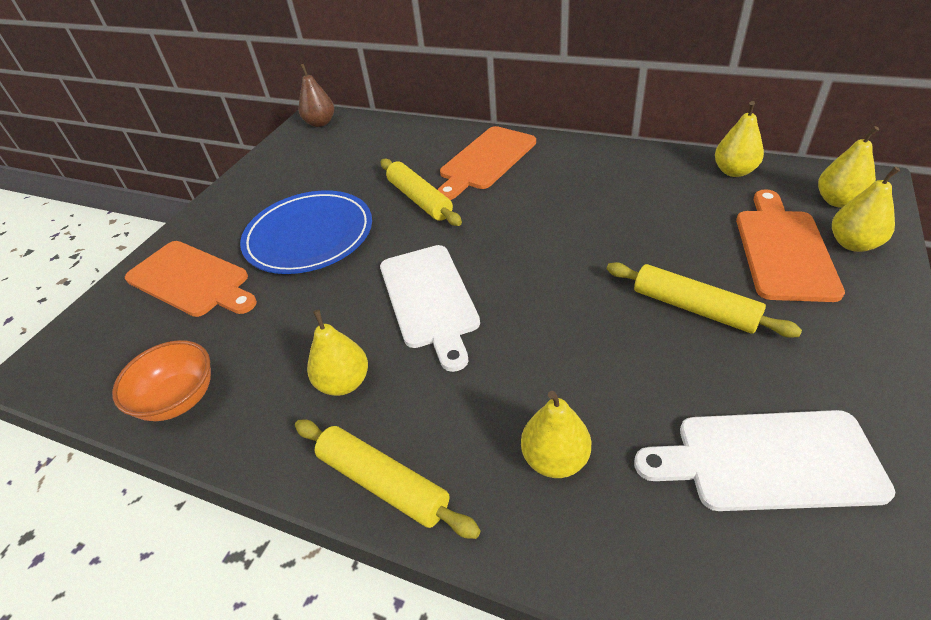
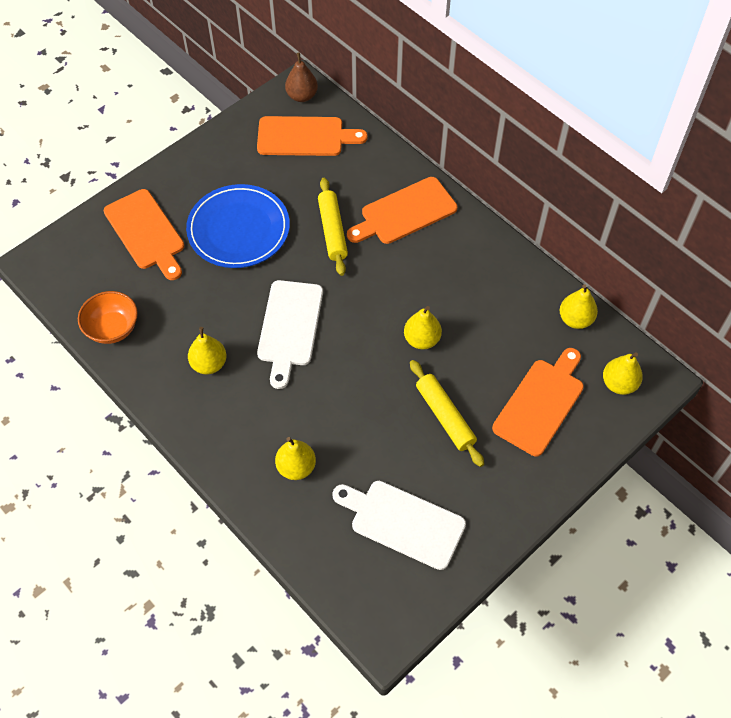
camera: 20 degrees right, 15 degrees up
yellow rolling pin [295,419,480,539] -> none
yellow pear [832,166,900,252] -> yellow pear moved to [404,306,442,349]
none -> orange cutting board [257,116,368,156]

